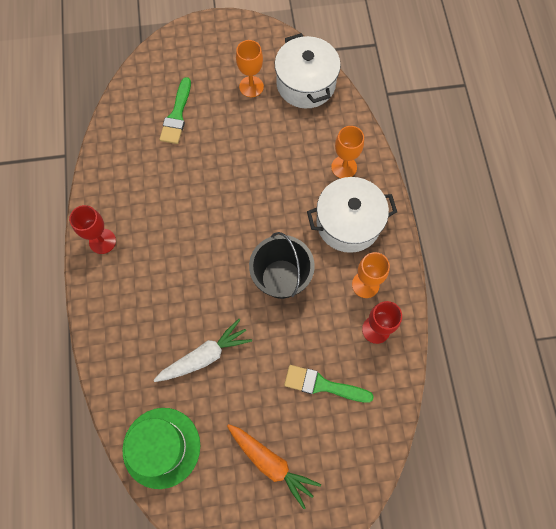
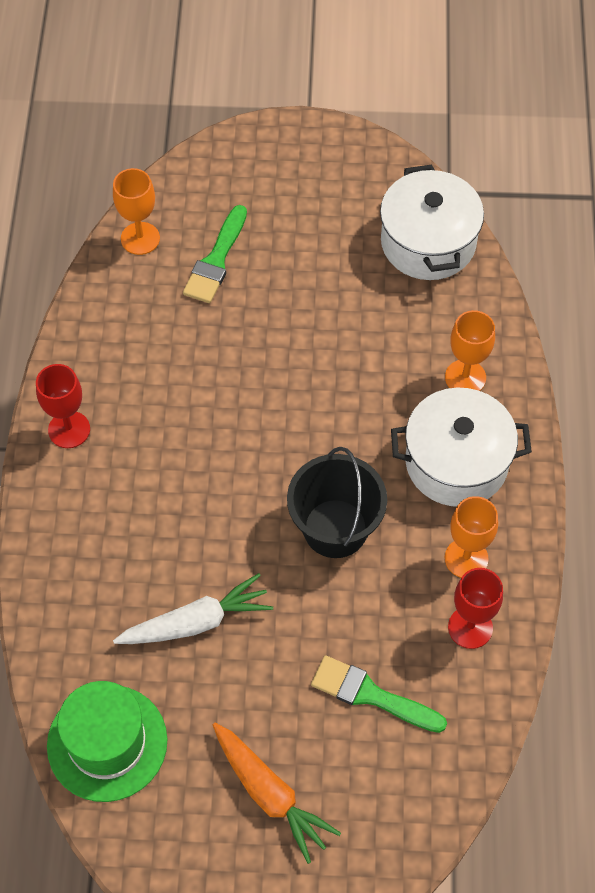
camera: 10 degrees right, 10 degrees down
orange goblet [236,40,264,97] -> orange goblet moved to [113,168,160,255]

